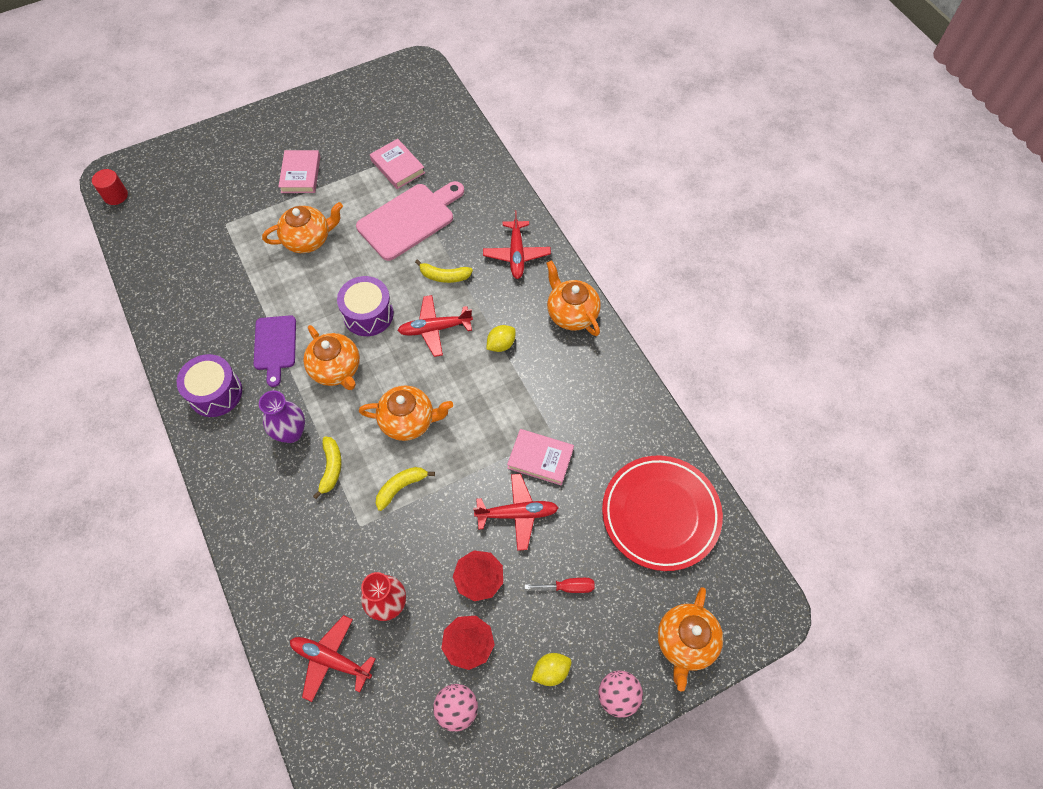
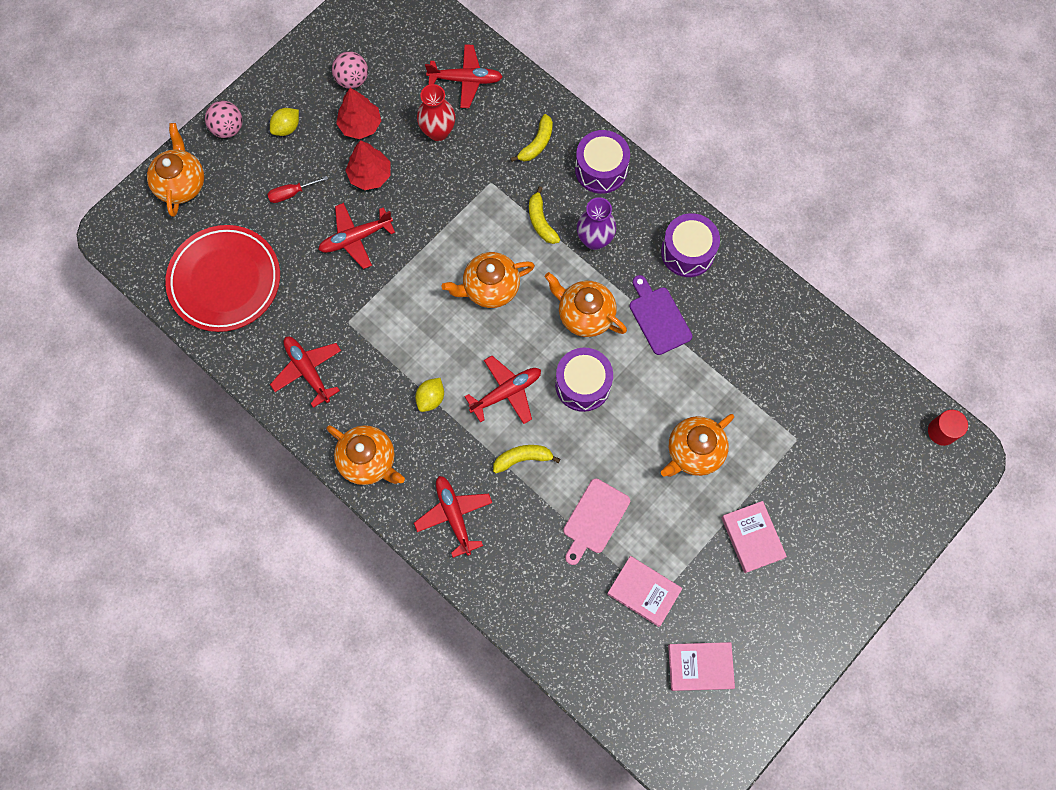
camera: 160 degrees right, 10 degrees up
pink cutting board [356,181,464,261] -> pink cutting board [563,479,630,565], size x0.64
yellow banana [376,467,435,511] -> yellow banana moved to [511,114,553,162]
pink book [507,429,574,485] -> pink book moved to [668,642,735,691]
none -> red plane [270,337,341,408]
none -> purple drum [575,130,630,194]

